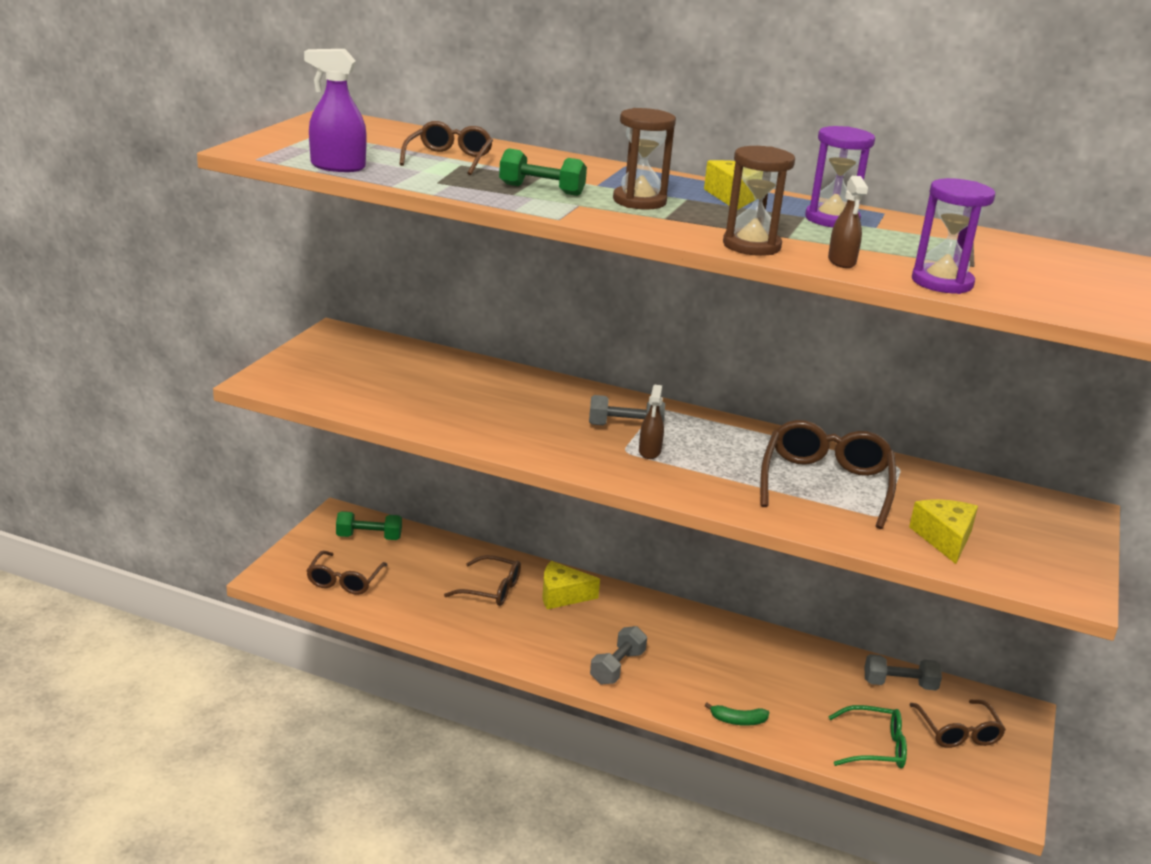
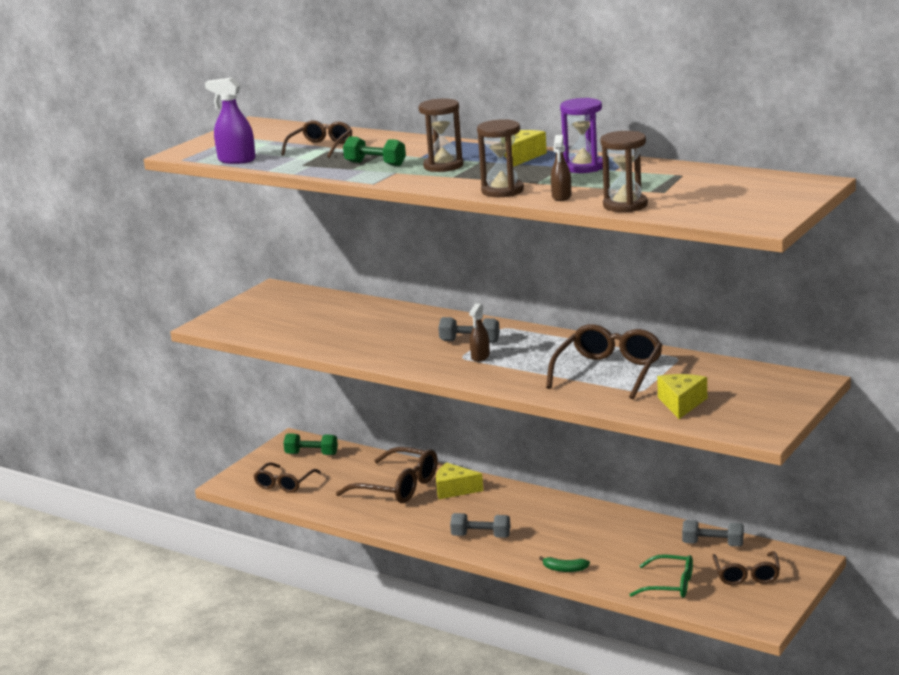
camera: 15 degrees right, 5 degrees down
brown glasses [444,555,521,606] -> brown glasses [336,447,438,503], size x1.57
grey dumbbell [590,626,647,684] -> grey dumbbell turned 60 degrees clockwise [450,513,510,538]
purple hourglass [912,178,995,294] -> brown hourglass [600,131,648,212]

